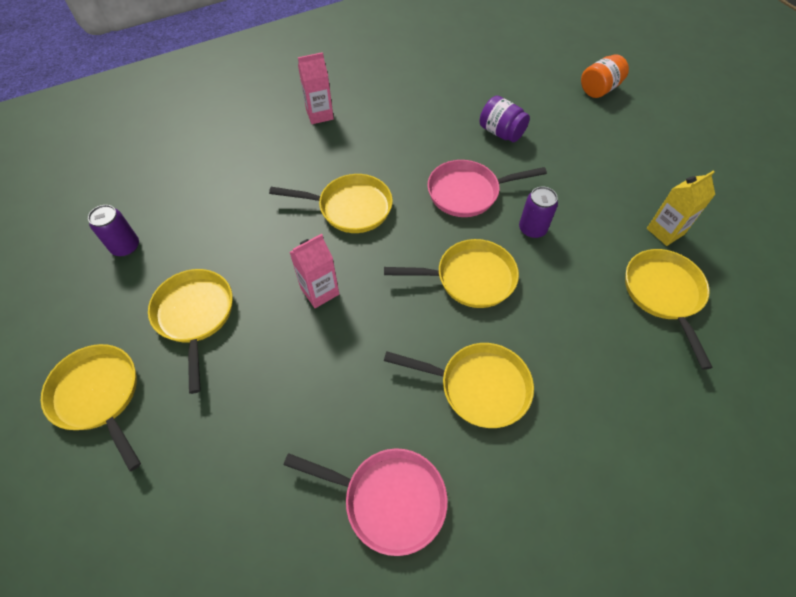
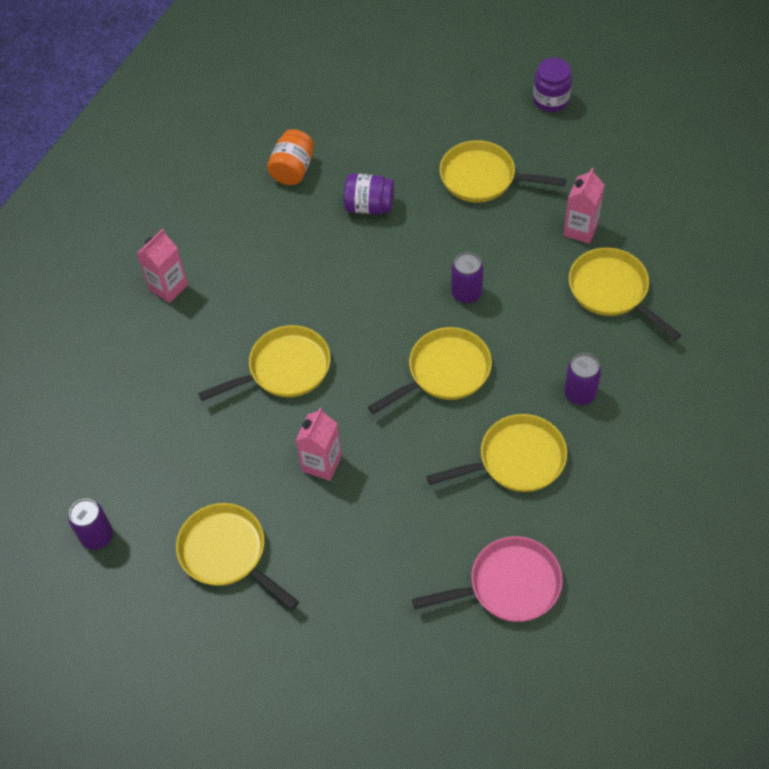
camera: 30 degrees left, 0 degrees up
yellow pan [41,344,141,471] -> yellow pan moved to [440,140,566,202]
pink pan [427,160,547,217] -> none
orange jar [581,54,629,98] -> orange jar moved to [267,129,314,185]
yellow carton [647,171,715,246] -> pink carton [563,168,604,244]
none -> purple jar [533,58,572,112]
none -> purple can [564,353,601,405]

